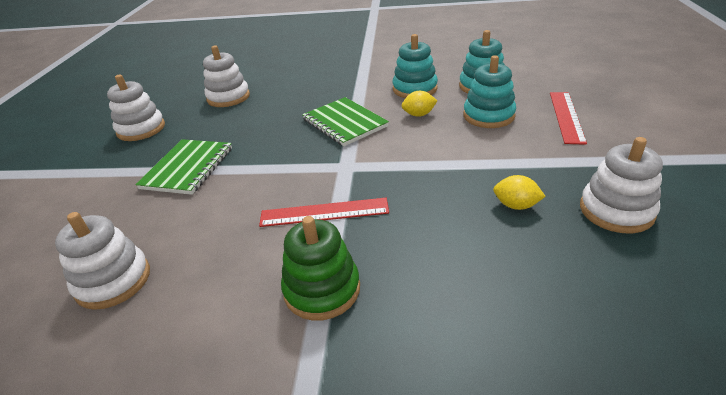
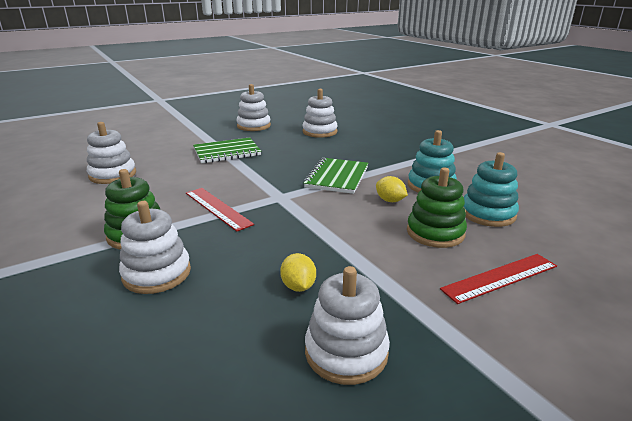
camera: 50 degrees right, 10 degrees down
turquoise stacking toy [463,55,516,128] -> green stacking toy [407,167,467,248]
none -> white stacking toy [119,201,191,294]

